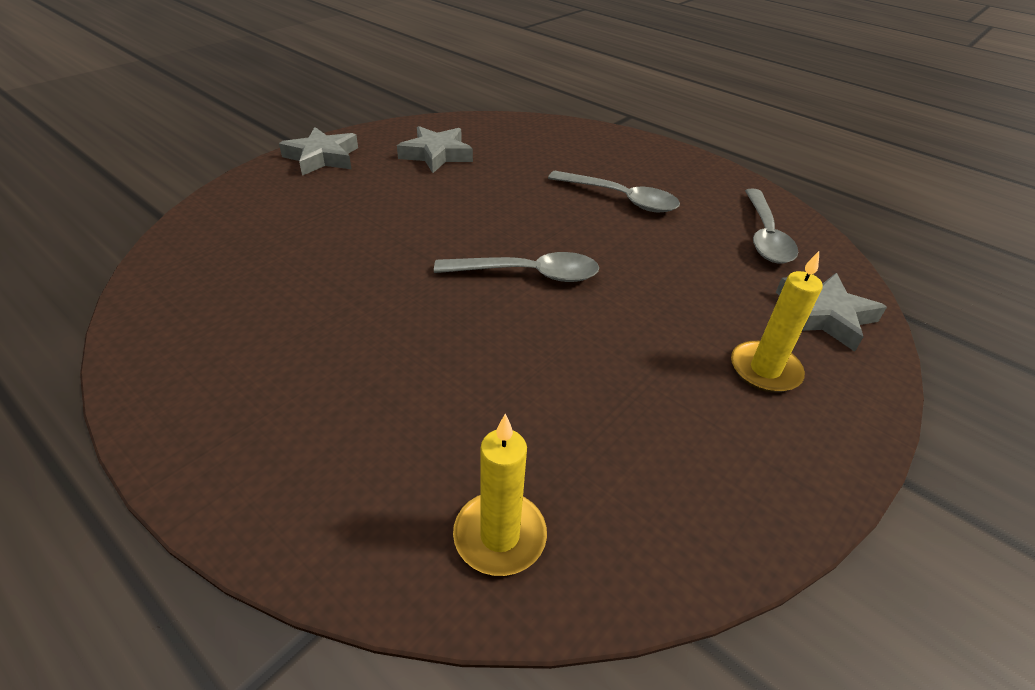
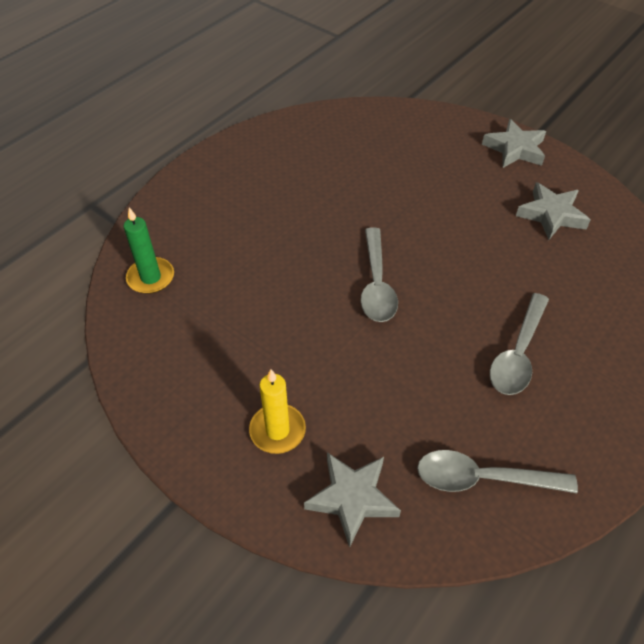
camera: 90 degrees right, 10 degrees up
yellow candle [453,414,547,576] -> green candle [124,207,174,294]

